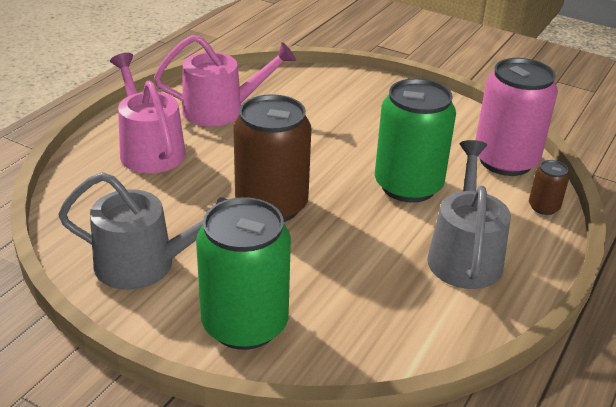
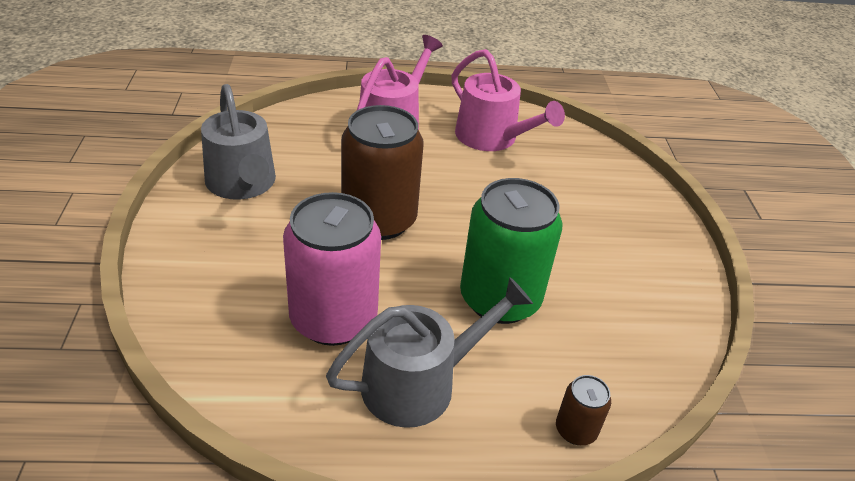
camera: 55 degrees right, 5 degrees up
green can [196,197,291,350] -> none
pink can [475,58,558,176] -> pink can moved to [283,192,381,346]

